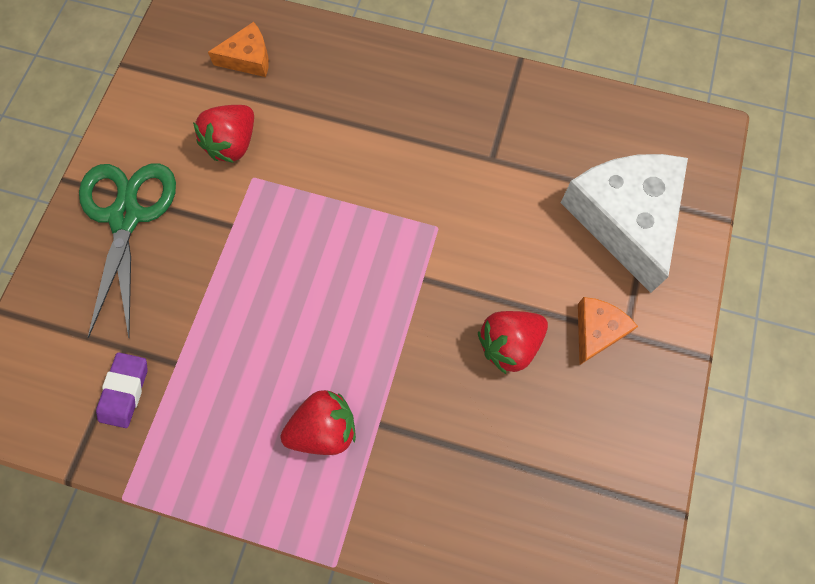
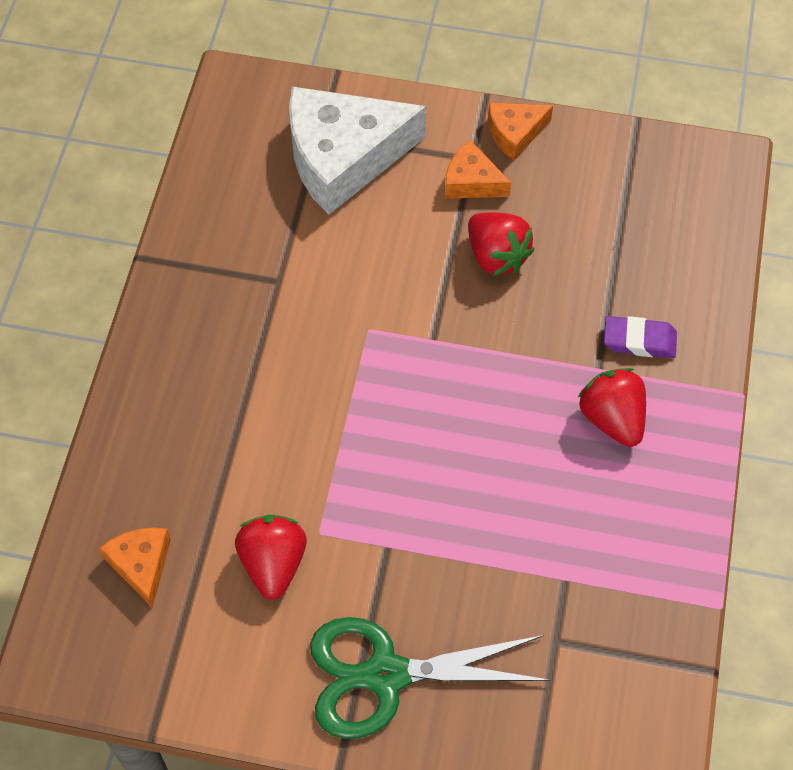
camera: 95 degrees left, 10 degrees down
purple eraser [96,352,148,428] -> purple eraser moved to [604,316,677,358]
red strawberry [193,105,254,163] -> red strawberry turned 120 degrees counterclockwise [235,515,307,600]
none -> orange cheese [488,103,553,160]

